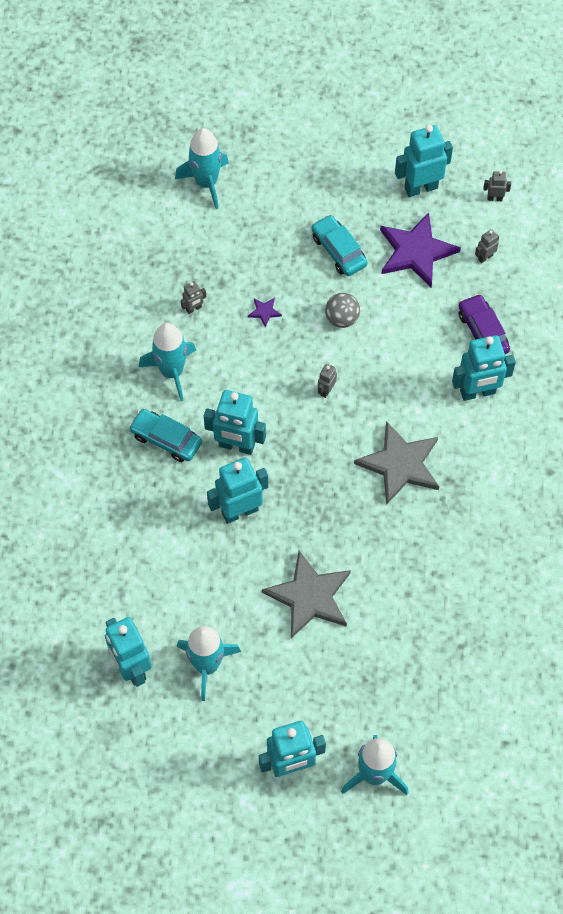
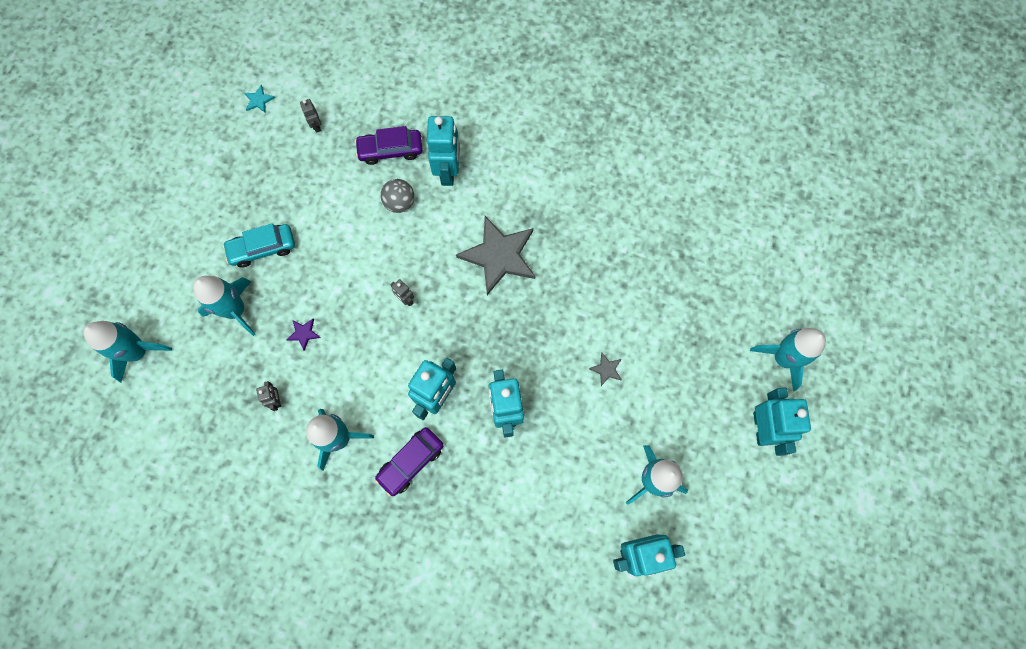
camera: 75 degrees left, 10 degrees up
turquoise car [129,409,202,462] -> purple car [375,427,444,497]
grey star [262,551,351,638] -> grey star [589,352,622,386], size x0.40
grey ball [325,293,360,328] -> grey ball moved to [381,179,414,213]
purple star [380,212,461,287] -> none
turquoise robot [395,125,453,197] -> none
grey robot [483,170,511,201] -> turquoise star [244,85,275,113]
none -> turquoise rocket [193,276,256,336]

